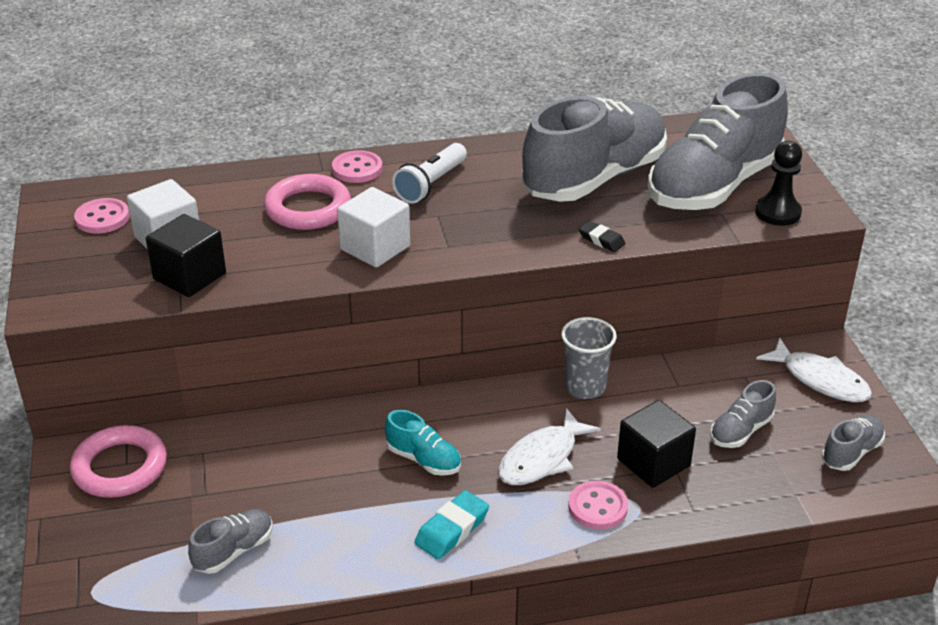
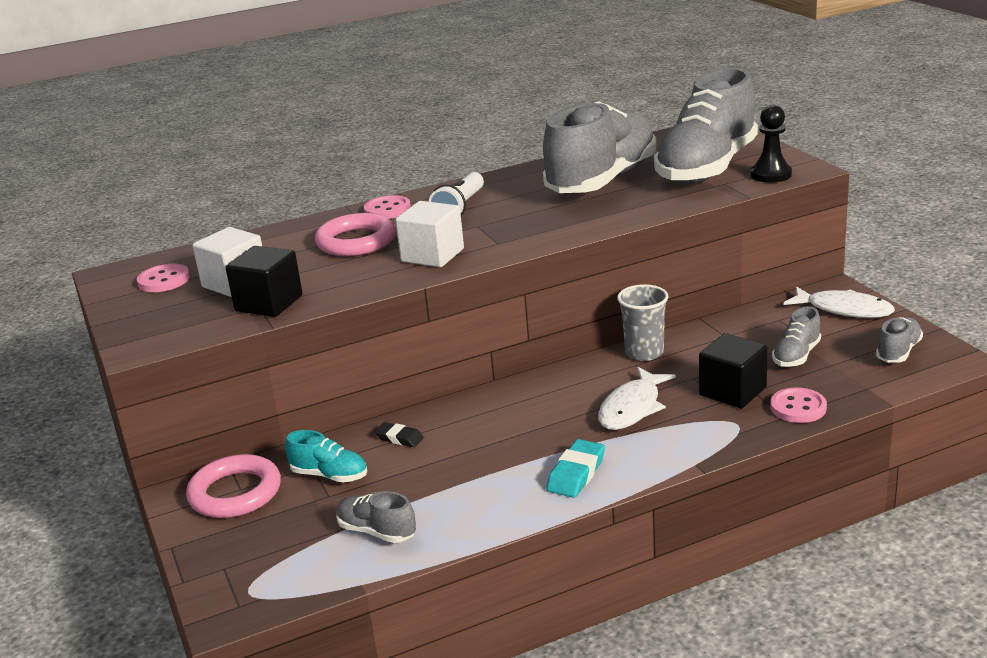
camera: 10 degrees left, 10 degrees down
grey shoe [188,509,273,574] -> grey shoe turned 90 degrees counterclockwise [337,491,416,543]
turquoise shoe [385,410,461,476] -> turquoise shoe moved to [285,430,367,482]
pink button [568,481,628,530] -> pink button moved to [770,387,827,423]
black eraser [579,221,625,252] -> black eraser moved to [375,422,423,447]

